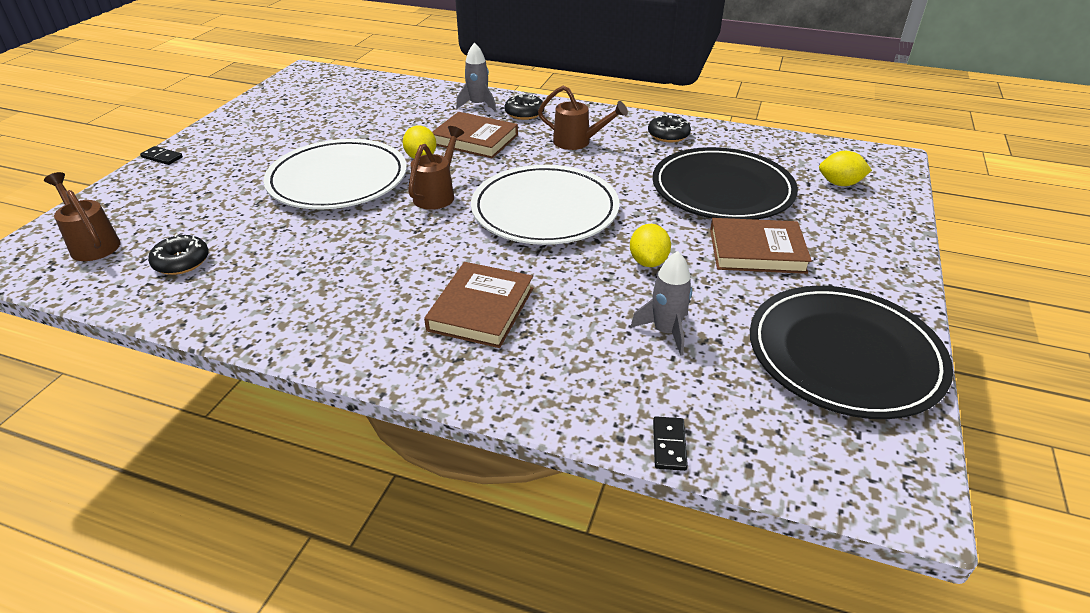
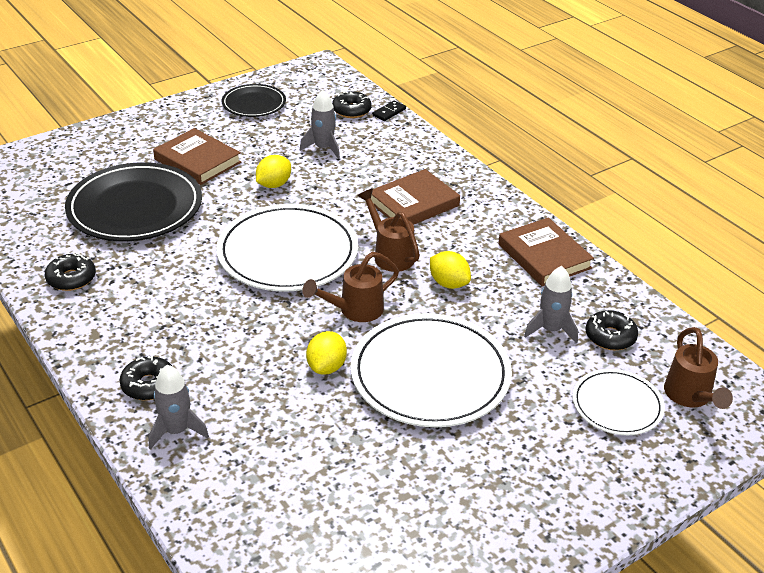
camera: 145 degrees left, 0 degrees up
black domino [140,146,183,165] -> none
brown book [432,112,518,158] -> brown book moved to [498,217,594,286]
brown watering can [538,85,628,150] -> brown watering can moved to [357,189,420,272]
black plate [750,286,953,419] -> black plate [222,84,286,117], size x0.55
yellow lemon [819,151,872,186] -> yellow lemon moved to [430,251,471,289]
none -> black donut [332,91,372,118]
none -> grey rocket [524,266,578,343]
none -> white plate [573,369,665,435]

